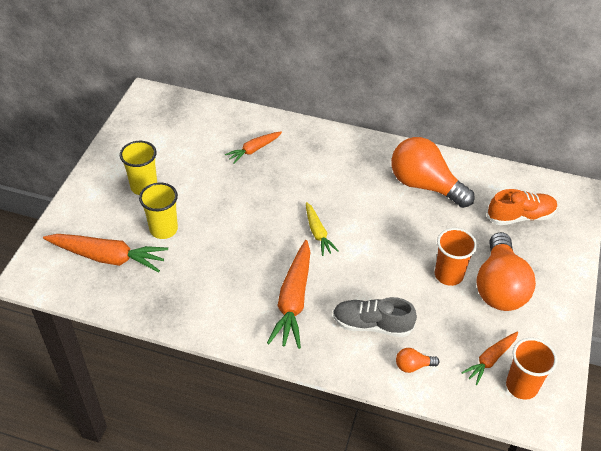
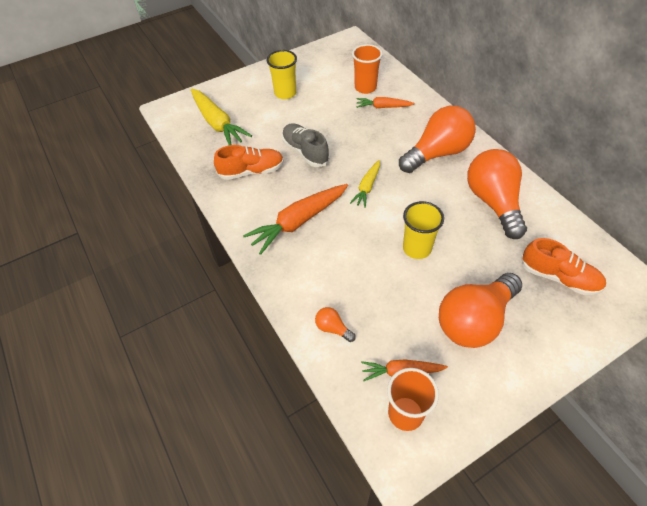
camera: 45 degrees right, 5 degrees up
orange carrot [43,234,168,272] -> yellow carrot [191,89,252,145]
yellow cup [139,183,178,239] -> yellow cup moved to [403,201,444,259]
grey shoe [333,297,417,337] -> grey shoe moved to [282,123,330,167]
orange cup [435,228,477,286] -> orange cup moved to [352,44,383,94]
none -> orange shoe [214,145,284,180]
none -> orange light bulb [399,106,476,173]

